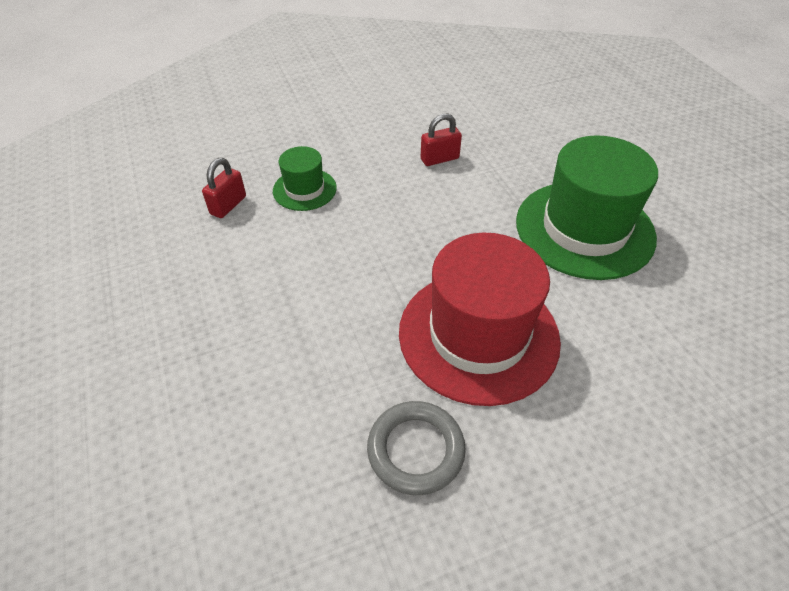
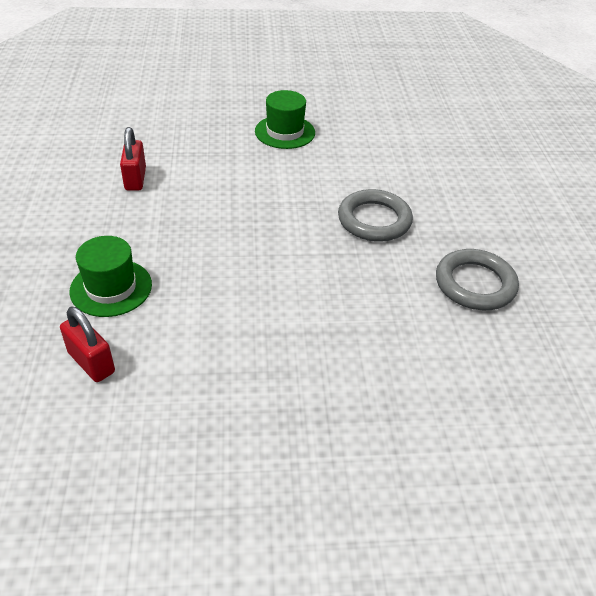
camera: 75 degrees left, 5 degrees down
red hat [399,233,561,406] -> grey ring [338,189,413,242]
green hat [516,135,658,280] -> green hat [255,90,315,149], size x0.50

